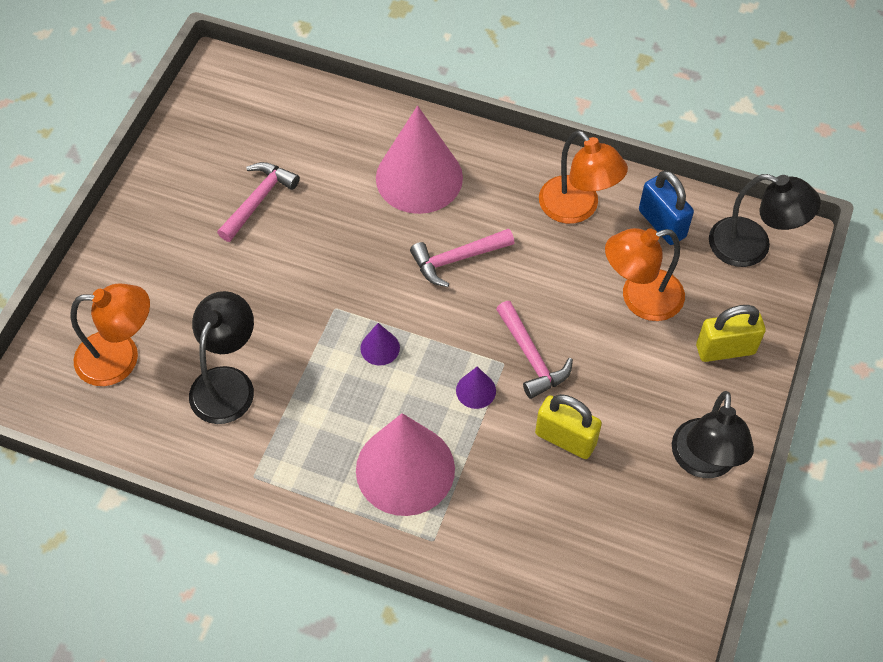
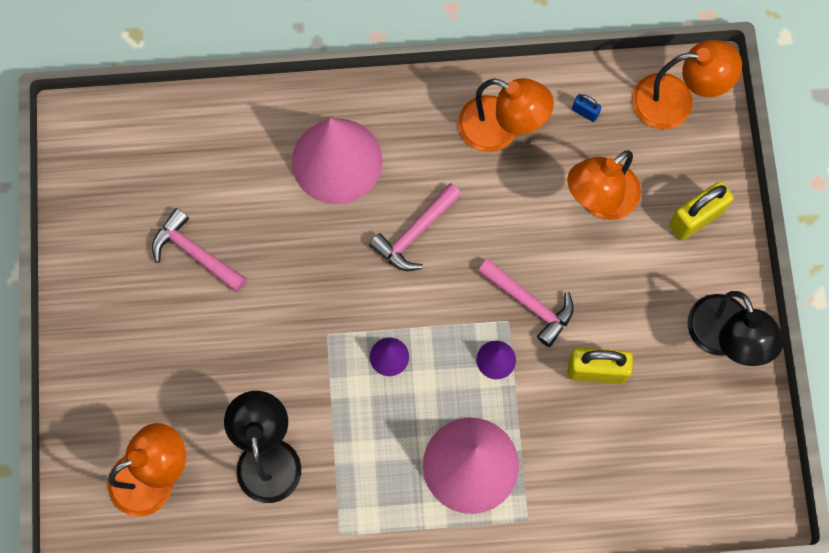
camera: 25 degrees left, 15 degrees up
pink hammer [217,162,300,242] -> pink hammer turned 60 degrees counterclockwise [152,208,247,292]
blue padlock [639,170,694,245] -> blue padlock [572,94,601,122], size x0.48
black lamp [709,174,821,267] -> orange lamp [632,40,742,129]

